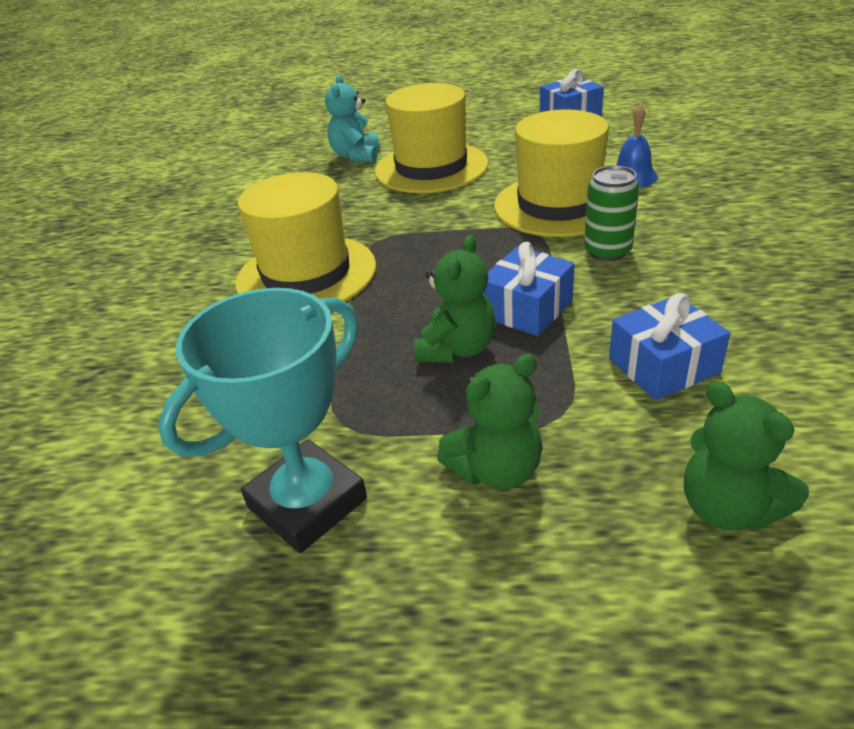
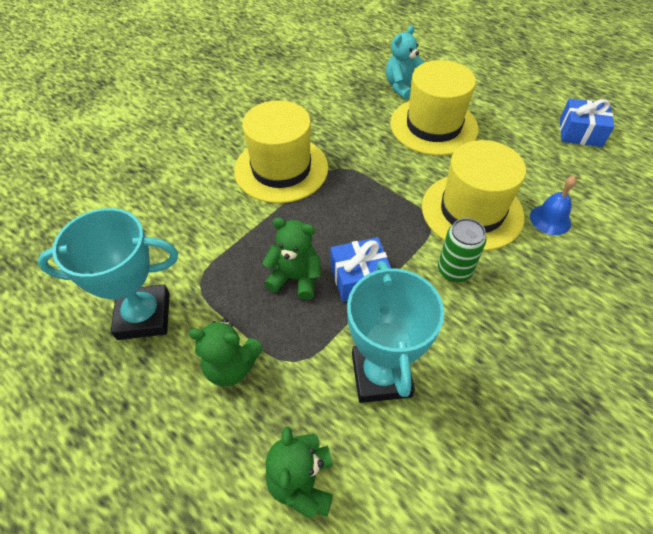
camera: 35 degrees right, 15 degrees up
green teddy bear [414,235,496,363] -> green teddy bear turned 135 degrees counterclockwise [262,218,321,300]
blue gift [609,293,730,400] -> turquoise trophy [347,261,444,403]

